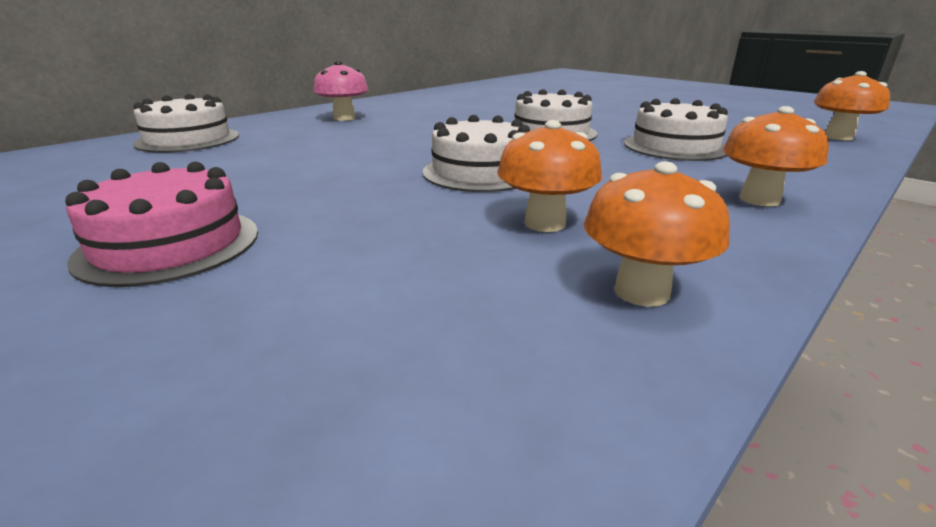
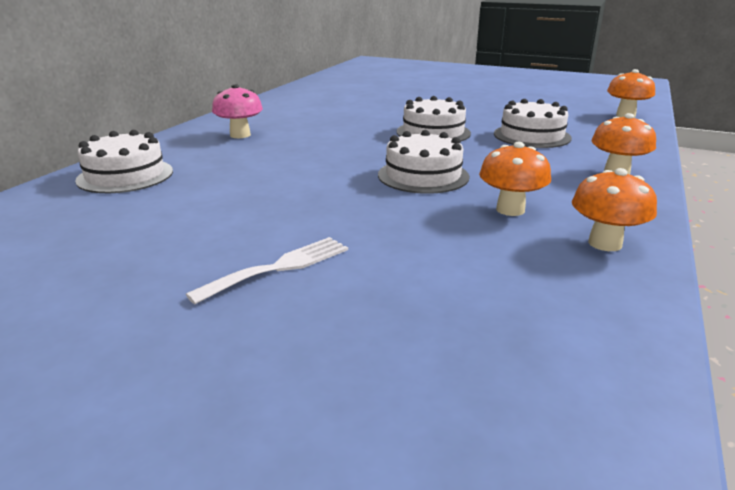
camera: 20 degrees left, 0 degrees up
pink cake [65,162,258,287] -> white fork [186,237,348,304]

